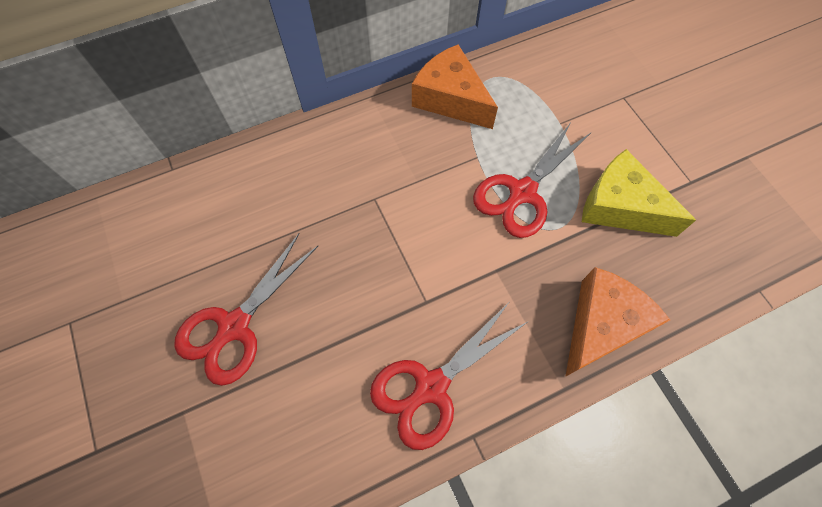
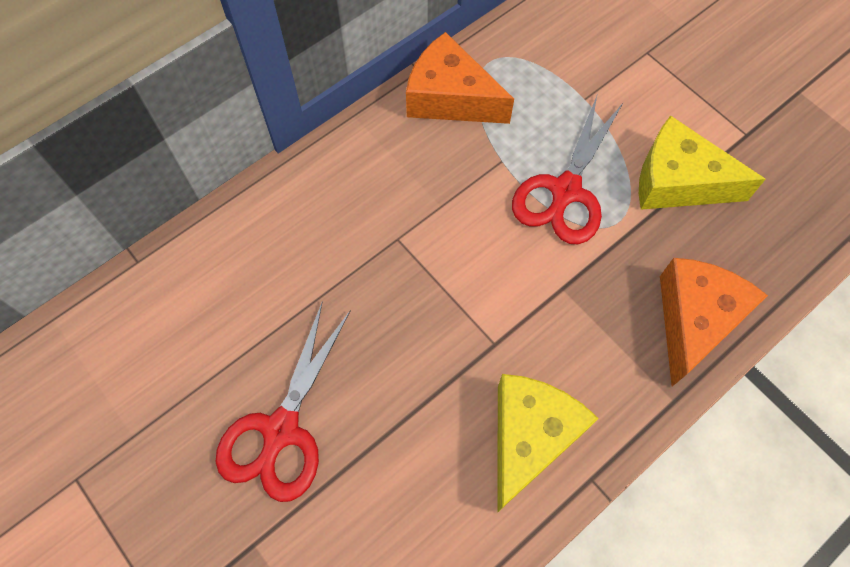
camera: 15 degrees left, 0 degrees up
red scissors [370,304,529,450] -> yellow cheese [497,374,599,513]

